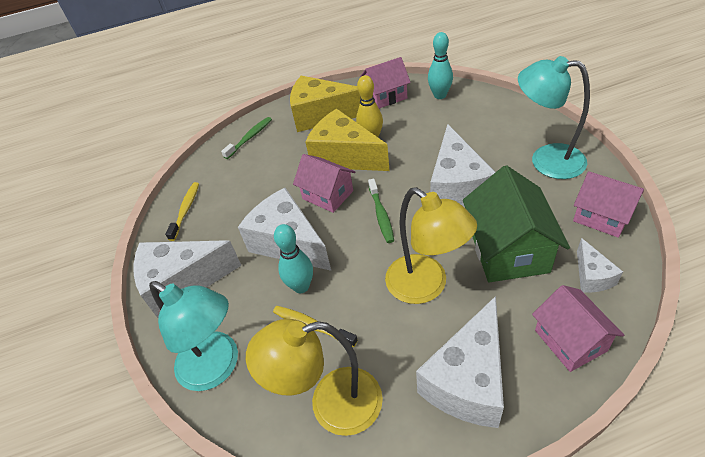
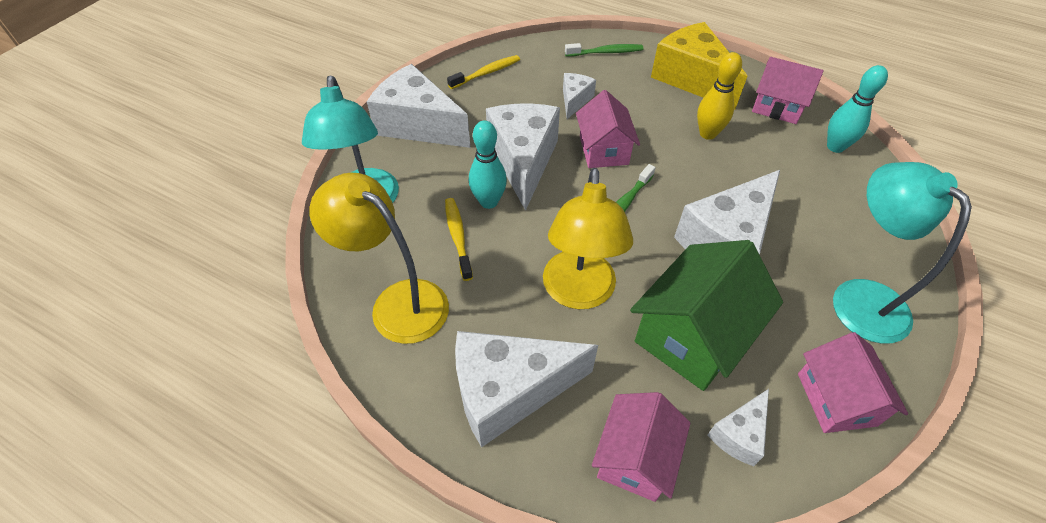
camera: 40 degrees right, 5 degrees up
yellow cheese [305,109,390,171] -> none
none -> white cheese [563,73,596,119]

